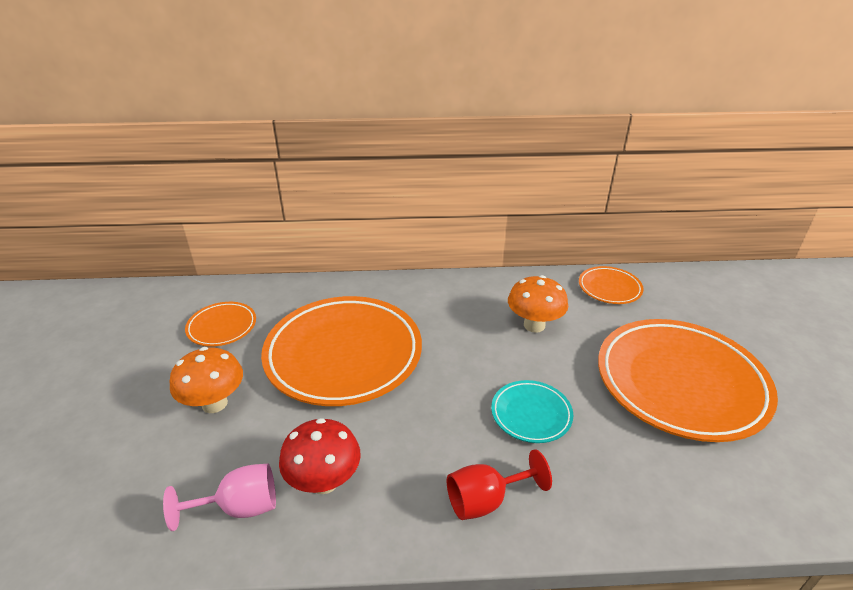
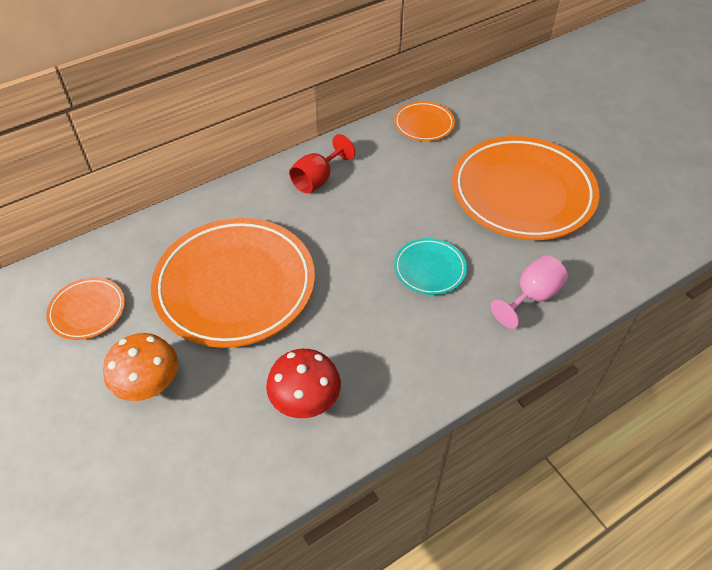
camera: 30 degrees left, 15 degrees up
pink goblet [163,463,276,531] -> pink goblet moved to [490,255,568,329]
red goblet [447,449,552,520] -> red goblet moved to [289,134,355,194]
orange mushroom [508,275,568,333] -> none

